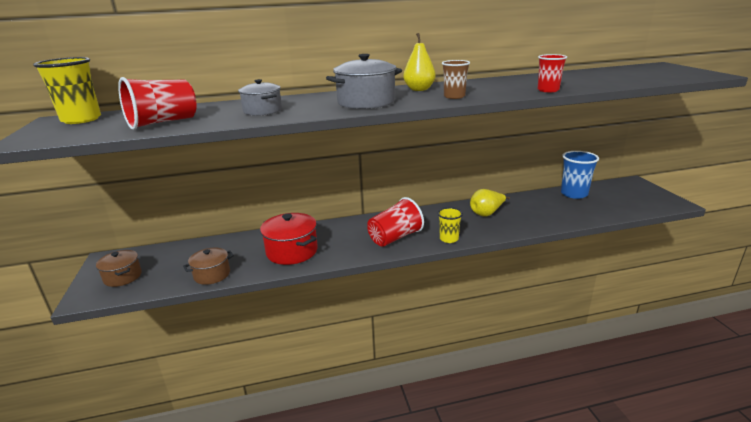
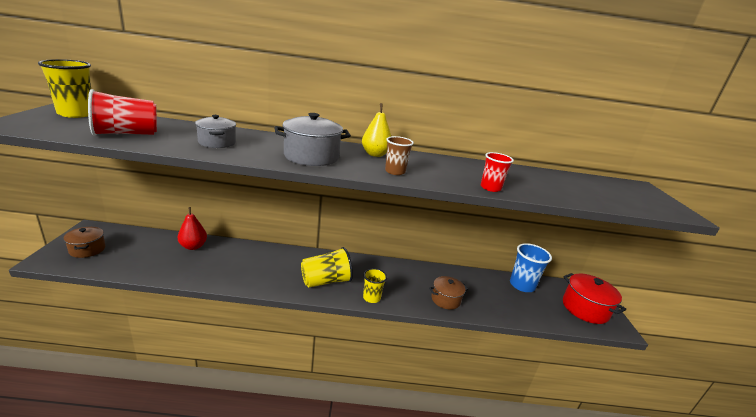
camera: 10 degrees right, 0 degrees up
brown pot [183,248,234,285] -> brown pot moved to [429,276,468,310]
red pot [260,213,318,265] -> red pot moved to [563,273,626,324]
red cup [367,197,424,247] -> yellow cup [301,247,353,288]
yellow pear [470,189,510,217] -> none
none -> red pear [178,207,207,250]

